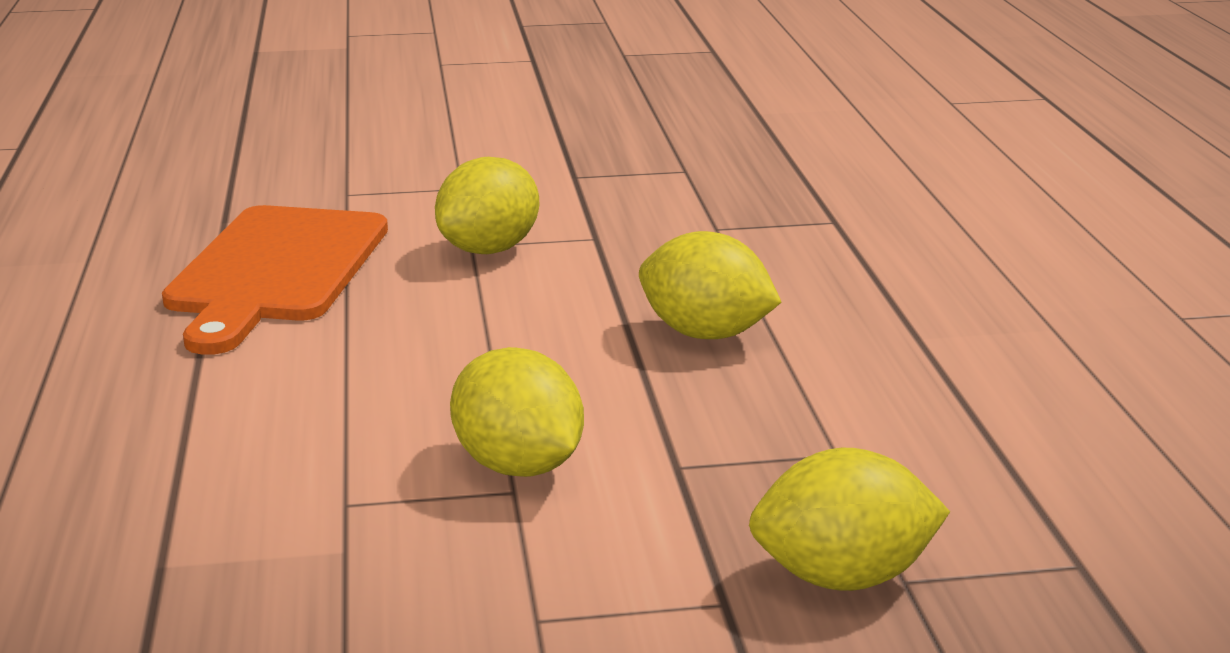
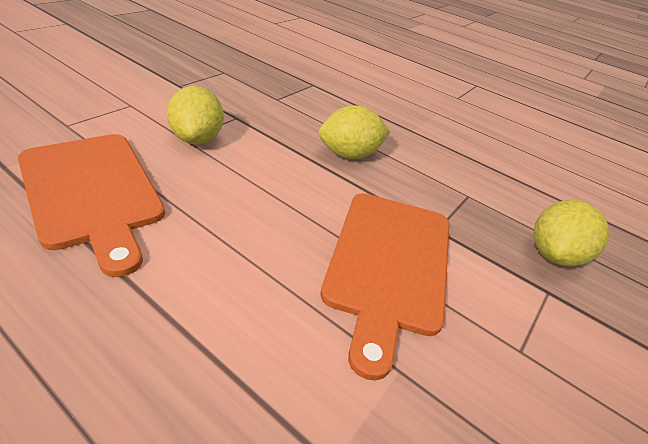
camera: 50 degrees left, 15 degrees up
yellow lemon [450,347,584,477] -> orange cutting board [320,193,449,381]

